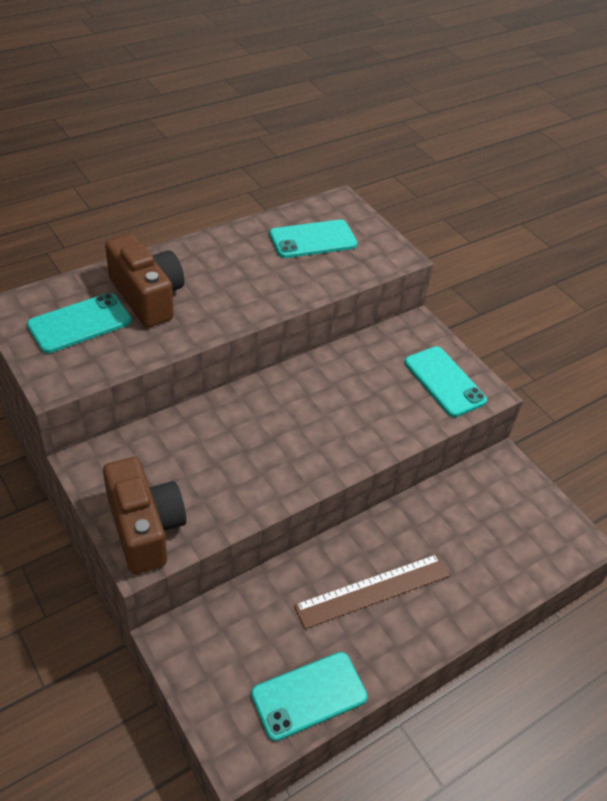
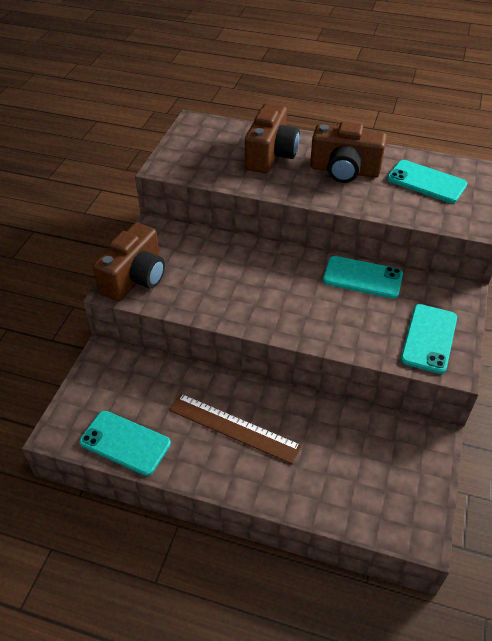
camera: 55 degrees right, 0 degrees up
turquoise phone [27,293,132,353] -> turquoise phone moved to [323,256,403,299]
none -> brown camera [310,122,387,183]

